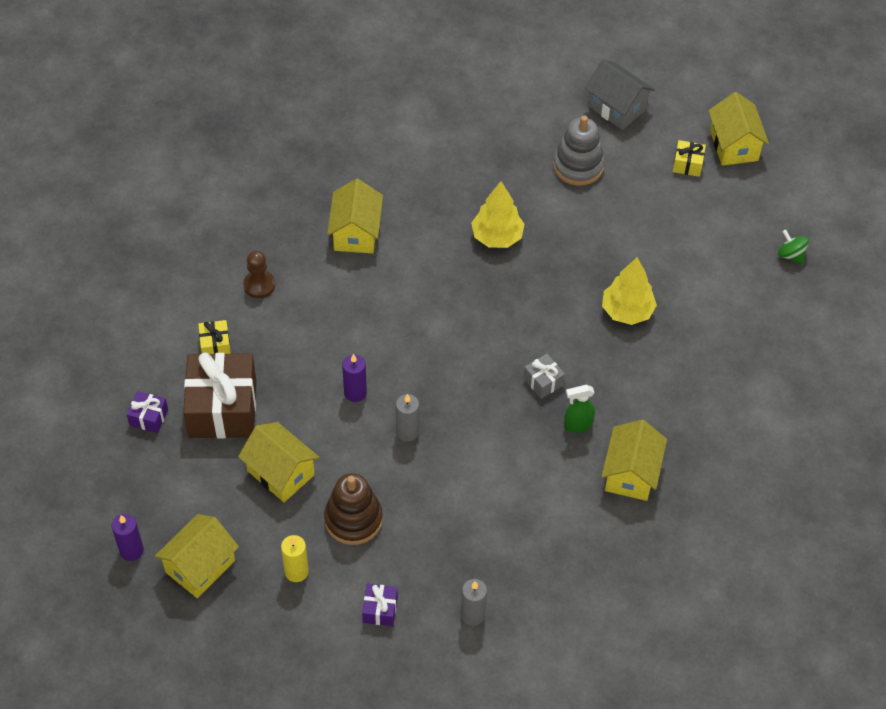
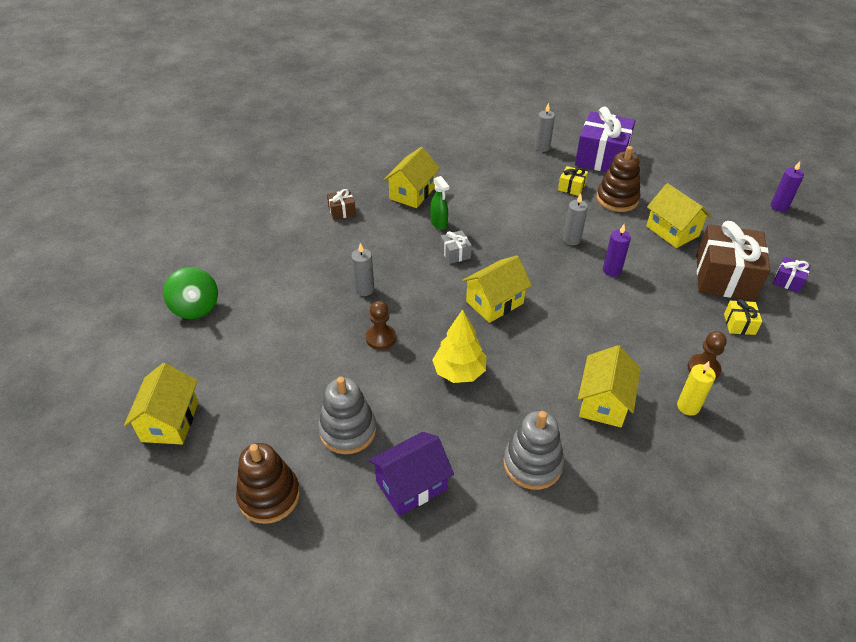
camera: 165 degrees left, 10 degrees down
yellow house [155,514,239,598] -> yellow house moved to [462,255,532,323]
yellow candle [281,535,309,582] -> yellow candle moved to [677,361,716,416]
purple gift [362,584,398,626] -> purple gift [575,107,635,172], size x2.25
green spray bottle [564,385,595,433] -> green spray bottle turned 60 degrees clockwise [430,176,449,230]
grey house [585,60,655,130] -> brown stacking toy [236,443,300,524]
yellow tree [602,257,657,325] -> grey candle [351,243,374,296]
yellow gift [673,140,706,177] -> yellow gift moved to [558,166,588,196]
green spinning top [778,230,809,264] -> green spinning top [163,267,218,319], size x1.63
none -> brown gift [327,189,356,220]
none -> brown pawn [366,301,396,350]
none -> purple house [368,432,454,516]
none -> grey stacking toy [503,411,564,490]

